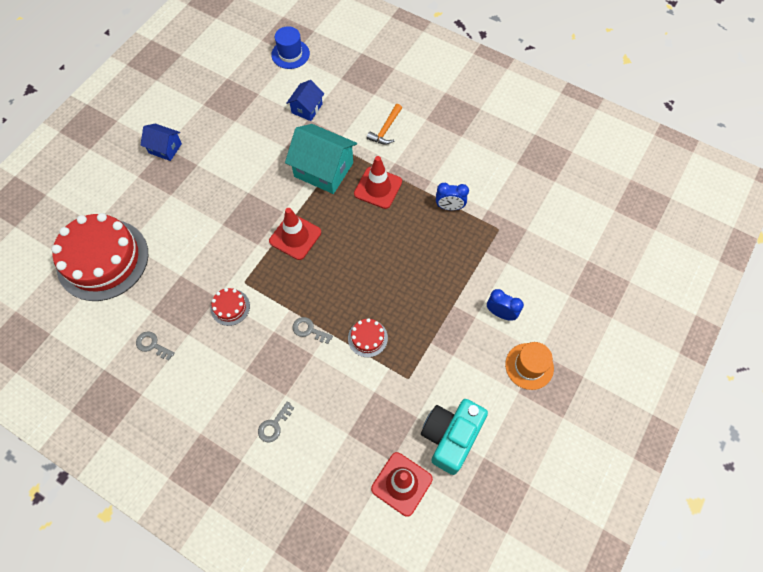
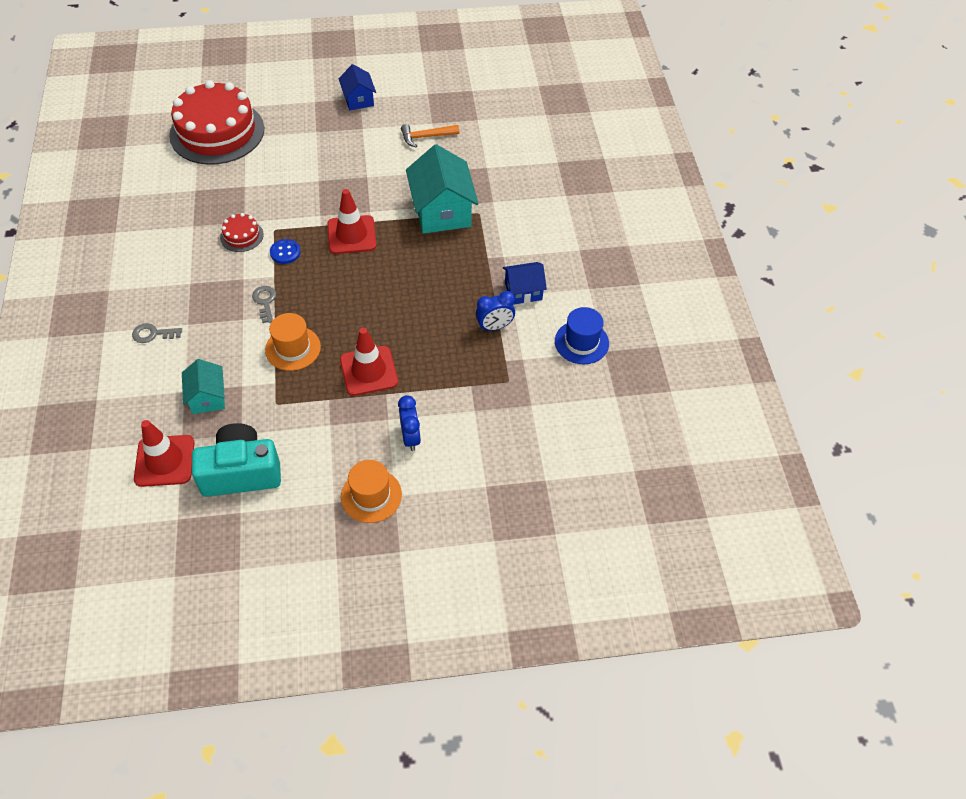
camera: 50 degrees right, 10 degrees down
grey key [136,331,175,361] -> none
blue hat [271,26,310,69] -> blue hat moved to [555,307,609,364]
blue house [287,80,324,121] -> blue house moved to [503,262,547,305]
red cake [348,318,388,357] -> orange hat [265,313,321,371]
red traffic cone [354,156,402,209] -> red traffic cone moved to [340,328,398,396]
orange hammer [367,104,402,145] -> orange hammer moved to [401,124,459,147]
blue clock [436,183,469,210] -> blue clock turned 75 degrees counterclockwise [476,291,515,331]
none -> turquoise house [182,359,225,414]
none -> blue button [270,239,300,264]

